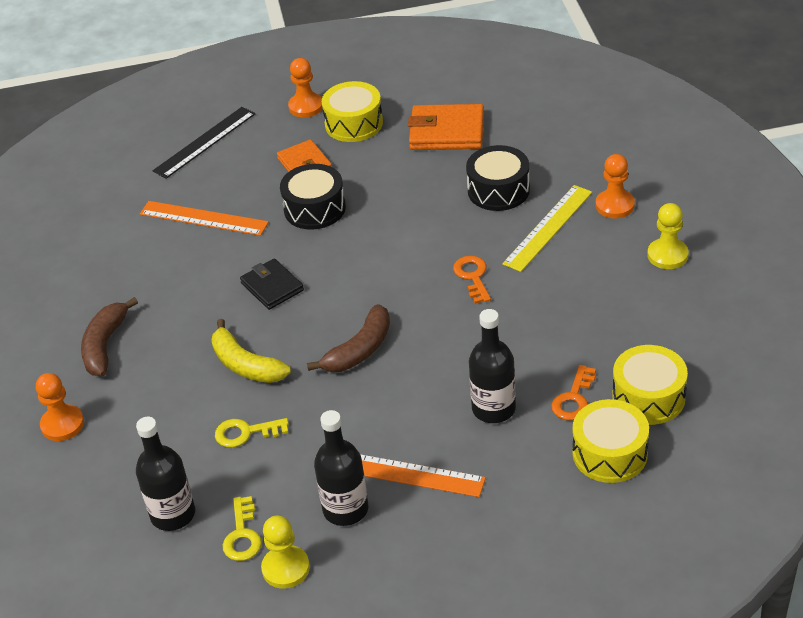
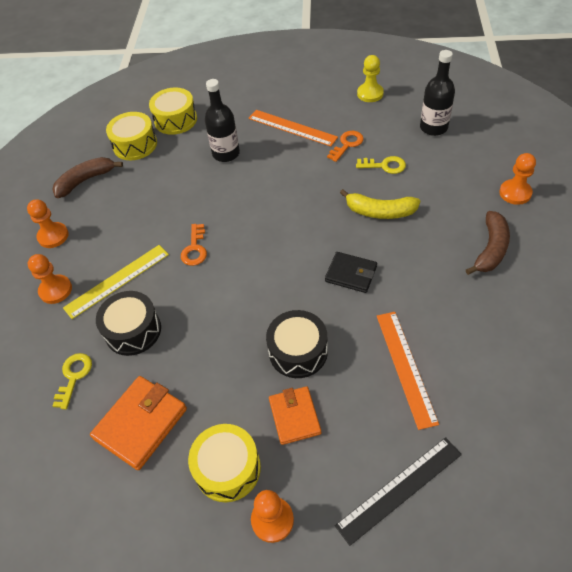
camera: 165 degrees left, 10 degrees up
orange ruler [140,201,269,236] -> orange ruler turned 45 degrees clockwise [377,312,439,430]
yellow banana [211,319,291,383] -> yellow banana turned 135 degrees clockwise [340,189,420,219]
yellow key [223,496,262,561] -> yellow key moved to [53,353,92,409]
black wallet [240,258,304,310] -> black wallet turned 45 degrees counterclockwise [325,252,377,293]
brown banana [307,304,390,372] -> brown banana moved to [52,157,123,198]
black bottle [314,410,368,526] -> none
orange wallet [408,104,484,150] -> orange wallet turned 75 degrees counterclockwise [90,376,187,470]
orange key [551,365,596,421] -> orange key moved to [327,131,364,162]
yellow pawn [648,203,688,269] -> orange pawn [27,199,69,248]

